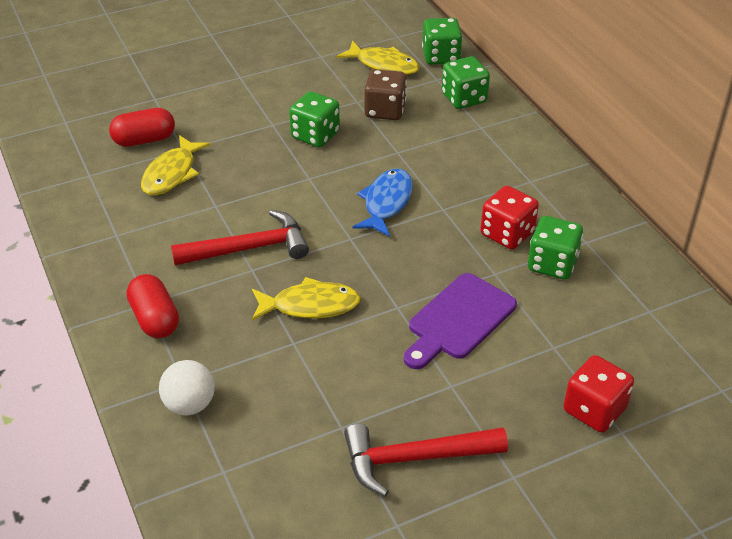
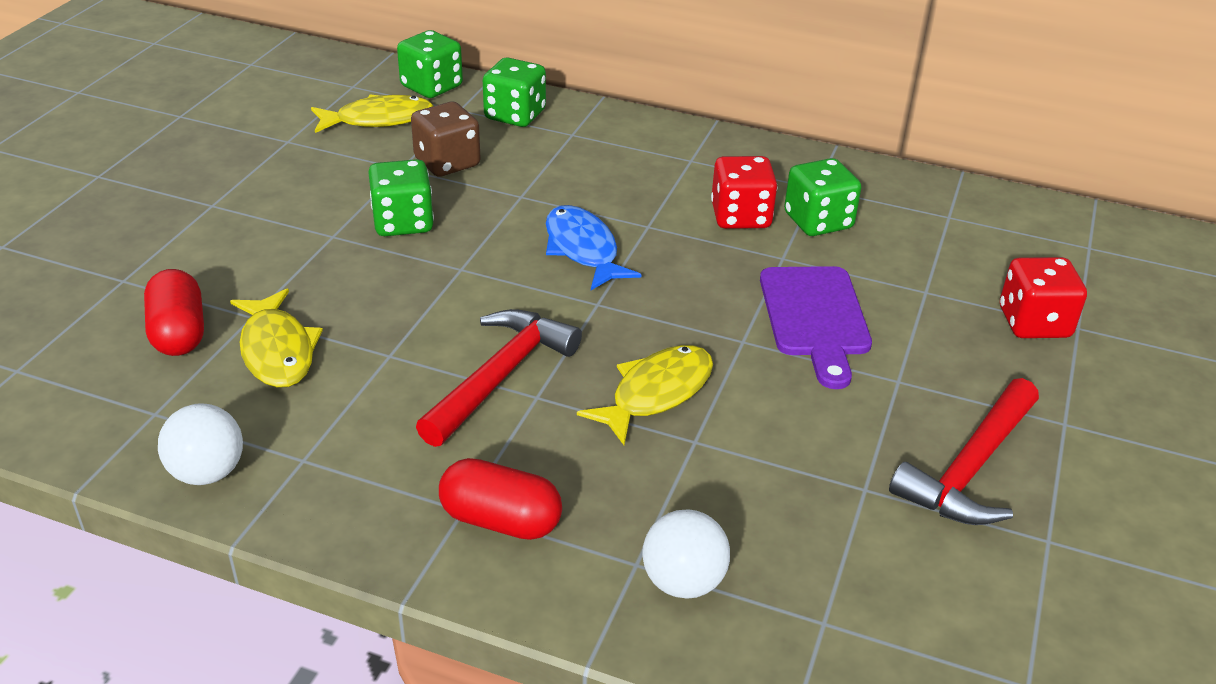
camera: 45 degrees left, 5 degrees down
red capsule [109,108,175,147] -> red capsule turned 45 degrees counterclockwise [144,269,204,356]
none -> white ball [158,404,243,485]

